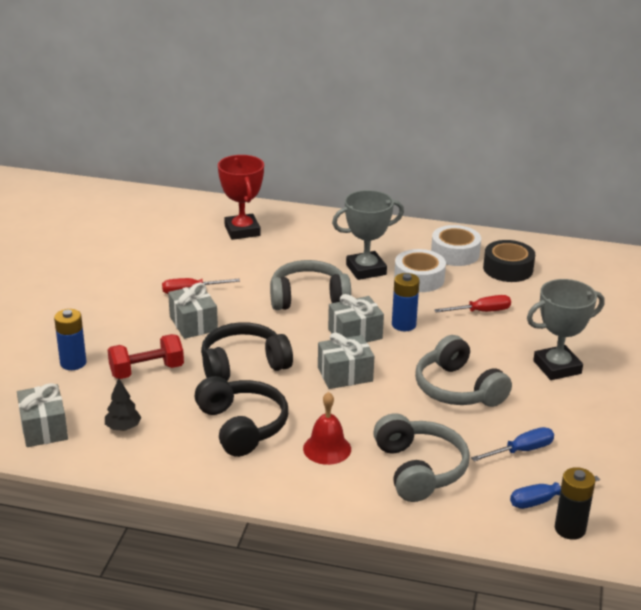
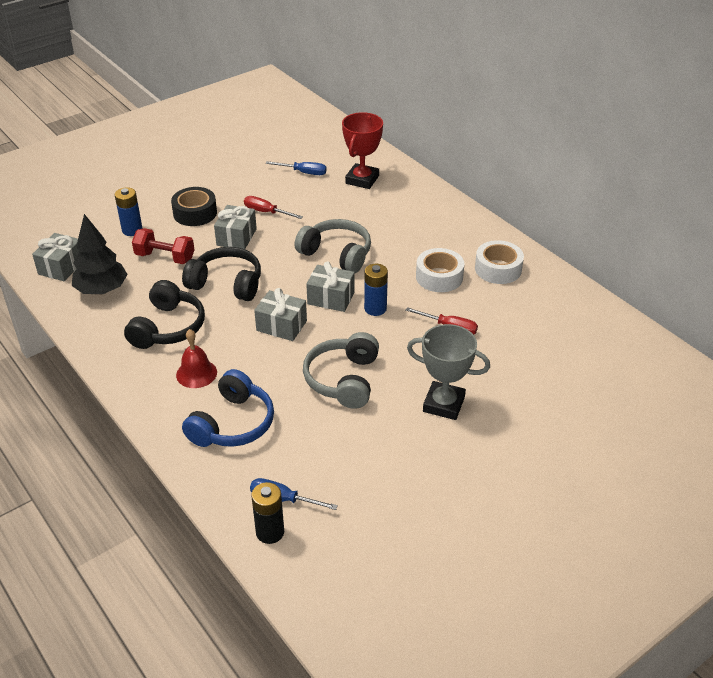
camera: 40 degrees right, 10 degrees up
black tree [105,378,141,431] -> black tree [72,214,128,294], size x1.90
grey trophy [332,190,404,280] -> none
grey headphones [373,413,470,502] -> blue headphones [182,369,274,447]
blue screwdriver [471,427,554,462] -> blue screwdriver moved to [266,161,327,175]
black tape [483,240,535,282] -> black tape moved to [171,187,217,226]

